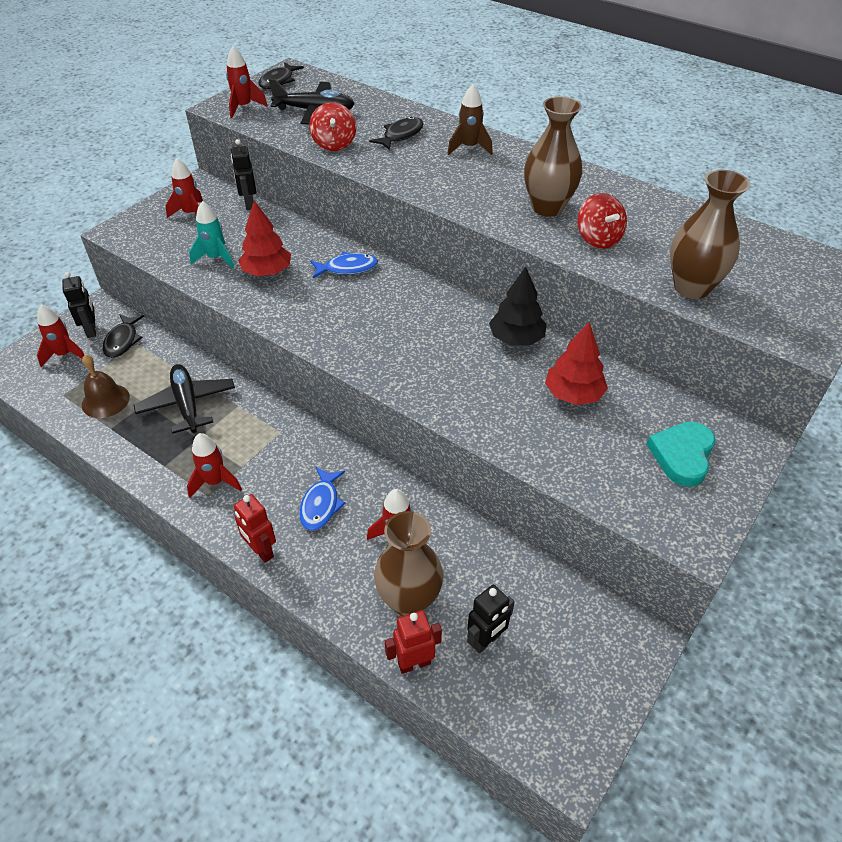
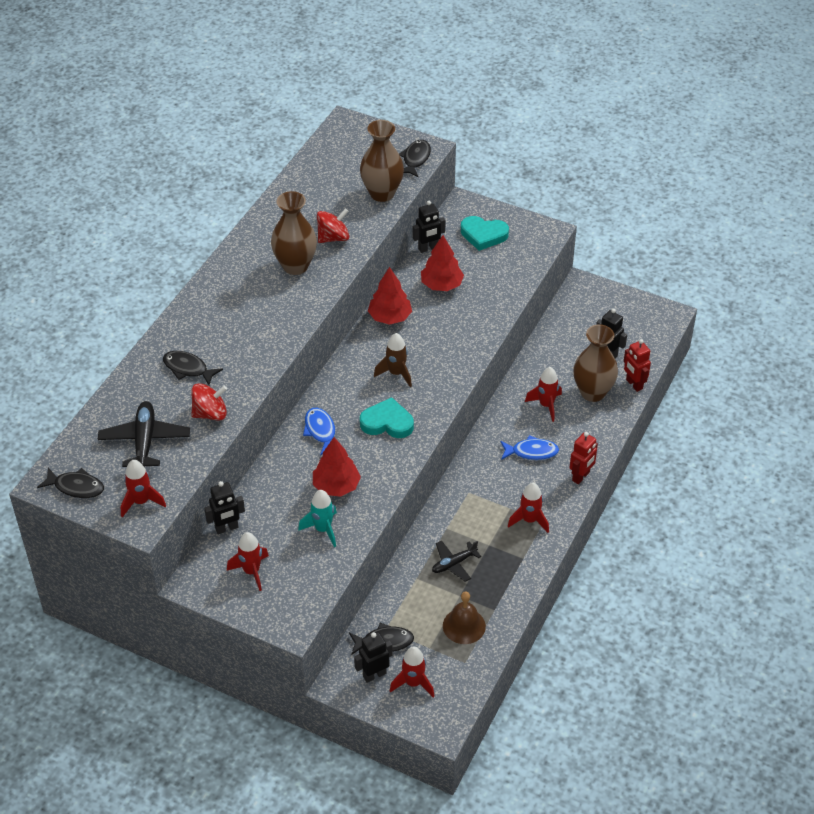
camera: 100 degrees left, 0 degrees up
black plane [134,364,235,434] -> black plane [432,541,481,582], size x0.63
brown rocket [448,84,493,155] -> brown rocket moved to [374,333,412,387]
black tree [489,266,547,346] -> red tree [368,267,412,325]
none -> turquoise heart [360,397,414,438]
none -> black fish [399,140,431,177]
none -> black robot [413,201,446,253]

